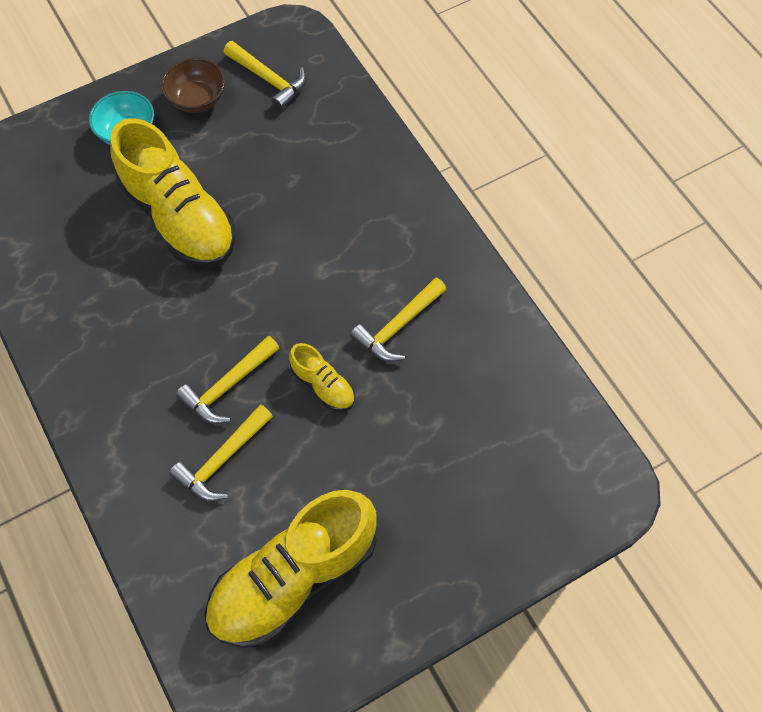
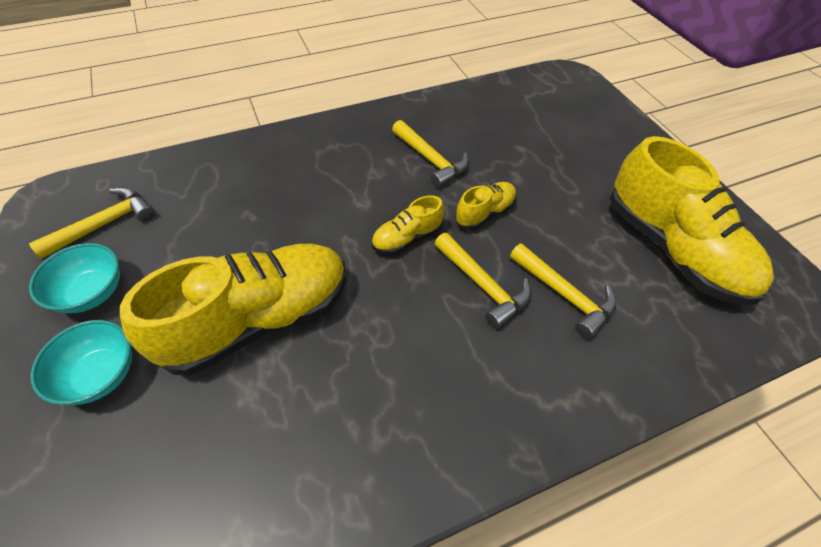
camera: 85 degrees left, 10 degrees down
brown bowl [161,58,225,113] -> turquoise bowl [29,243,120,313]
none -> yellow shoe [371,195,444,254]

